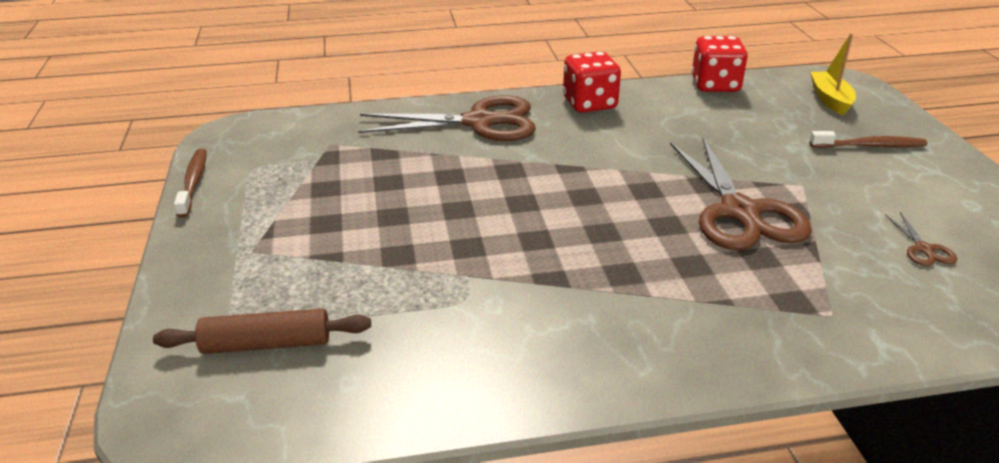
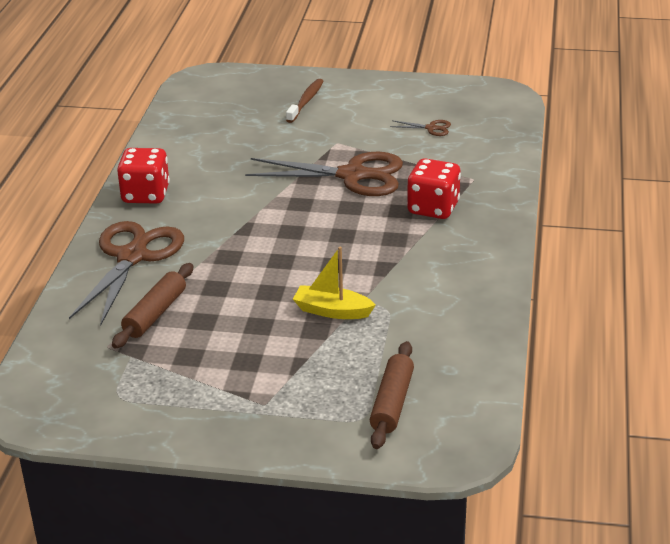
camera: 70 degrees left, 0 degrees up
brown toothbrush [174,149,207,218] -> none
red dice [692,36,748,92] -> red dice moved to [407,158,461,219]
yellow boat [810,33,856,115] -> yellow boat moved to [293,247,376,319]
none -> brown rolling pin [112,263,194,348]

